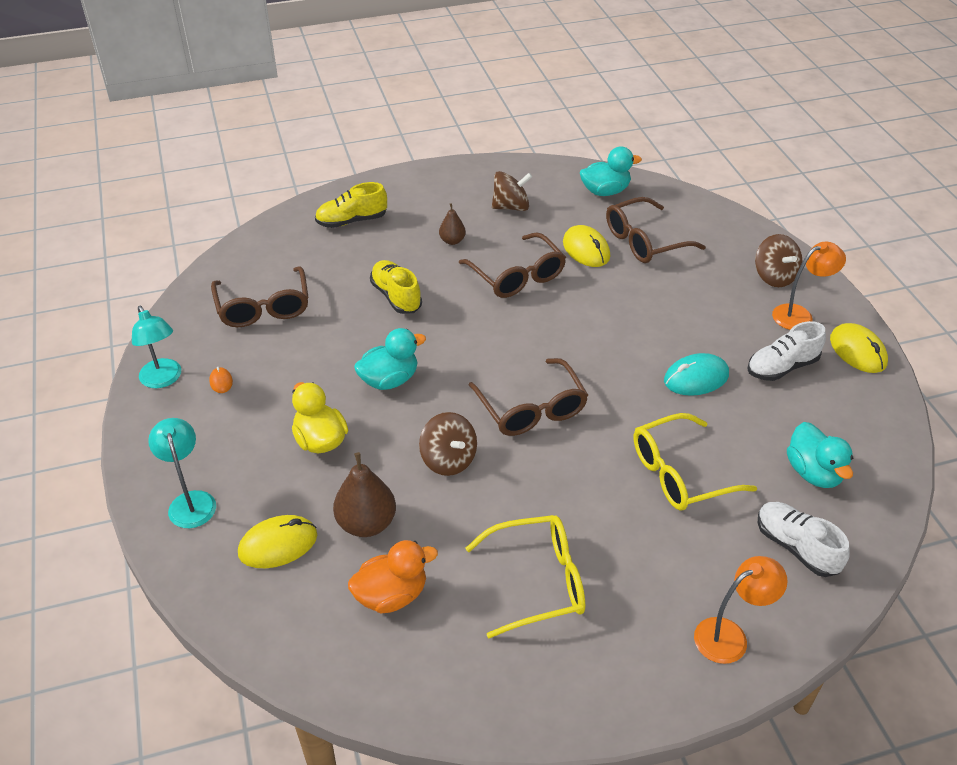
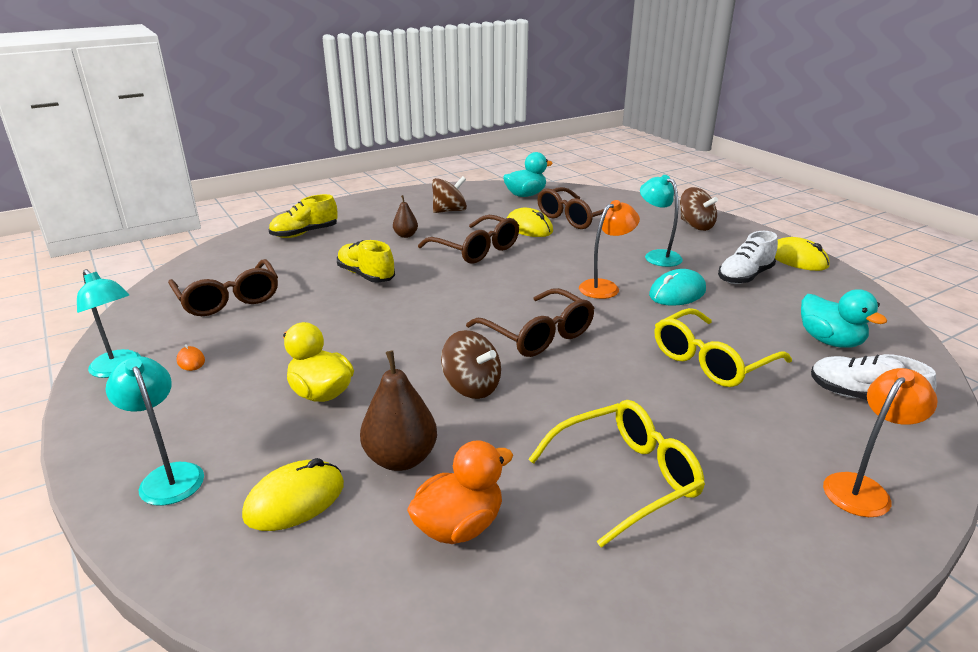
camera: 15 degrees left, 15 degrees down
turquoise duck [354,328,426,390] -> none
orange lamp [772,242,846,330] -> orange lamp moved to [579,200,640,299]
none -> turquoise lamp [640,175,683,267]

